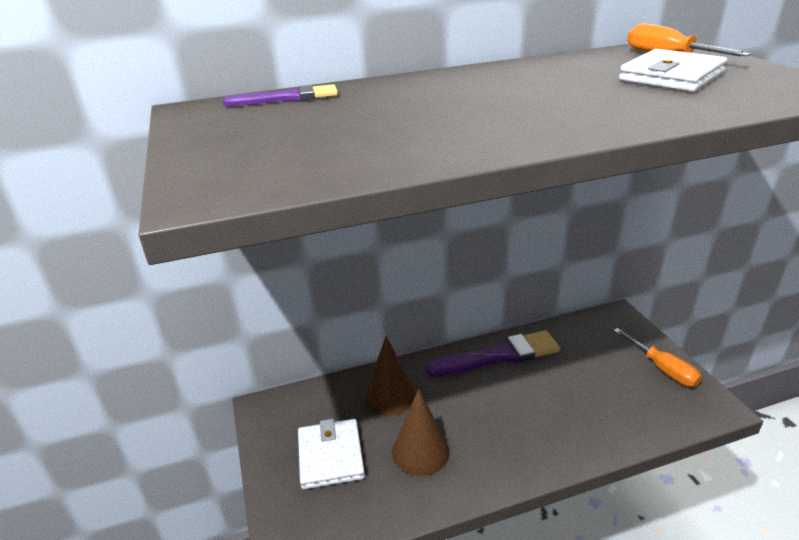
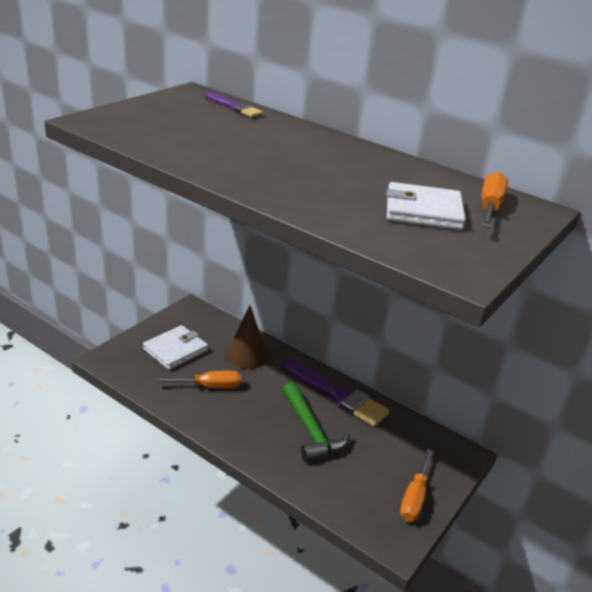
camera: 50 degrees right, 0 degrees up
brown cone [392,389,450,476] -> orange screwdriver [155,370,241,388]
none -> green hammer [283,382,350,463]

